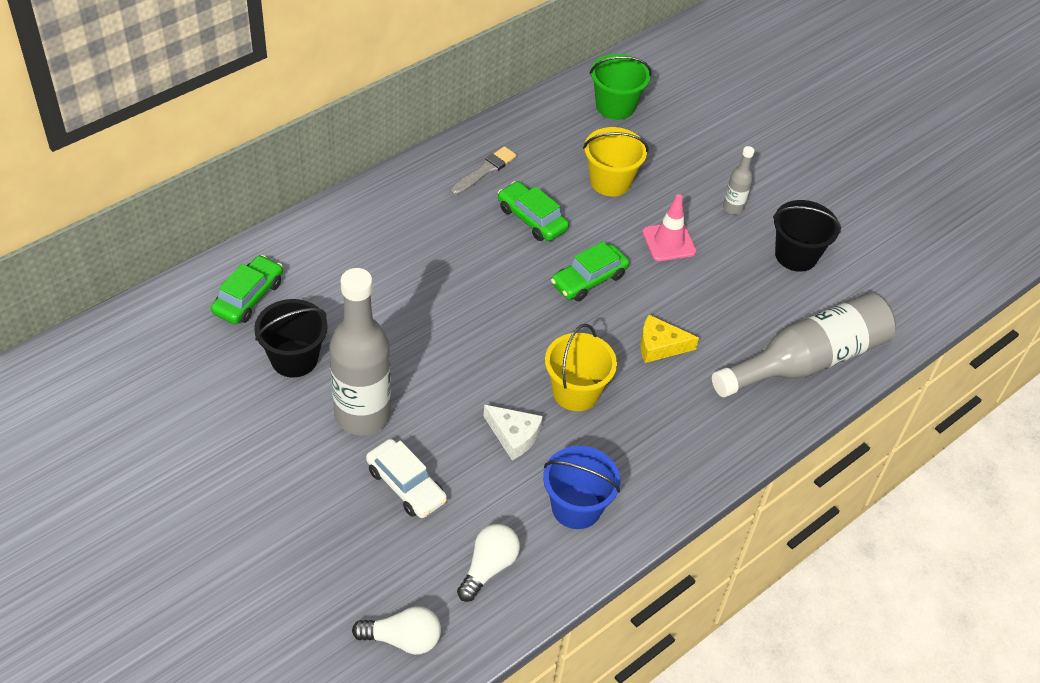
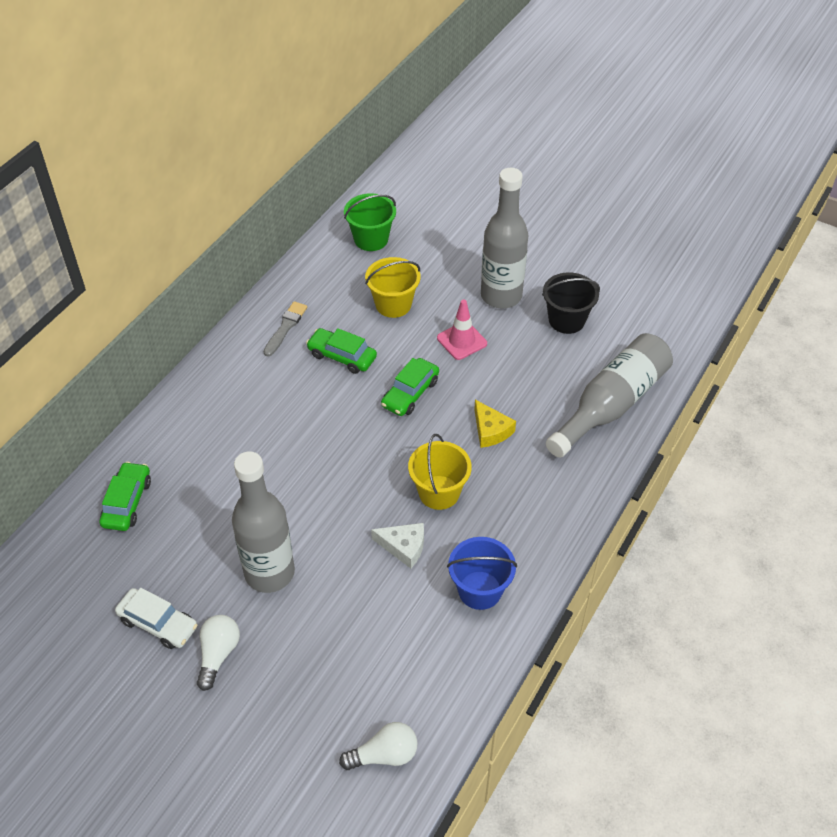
camera: 15 degrees left, 0 degrees up
black bucket [254,299,328,378] -> none
white car [366,439,447,518] -> white car moved to [115,588,197,649]
white light bulb [457,524,520,602] -> white light bulb moved to [197,615,240,691]
yellow cheese [640,315,699,363] -> yellow cheese turned 105 degrees counterclockwise [474,400,516,448]
grey bottle [723,146,754,214] -> grey bottle [481,168,528,309], size x2.25

